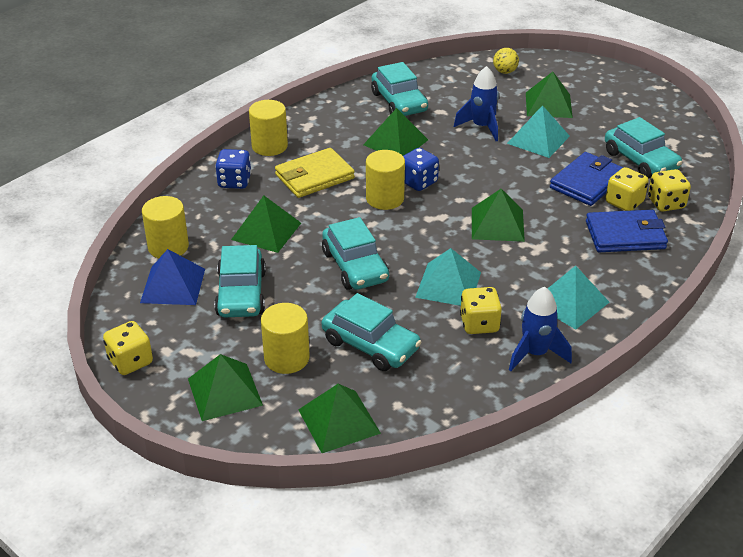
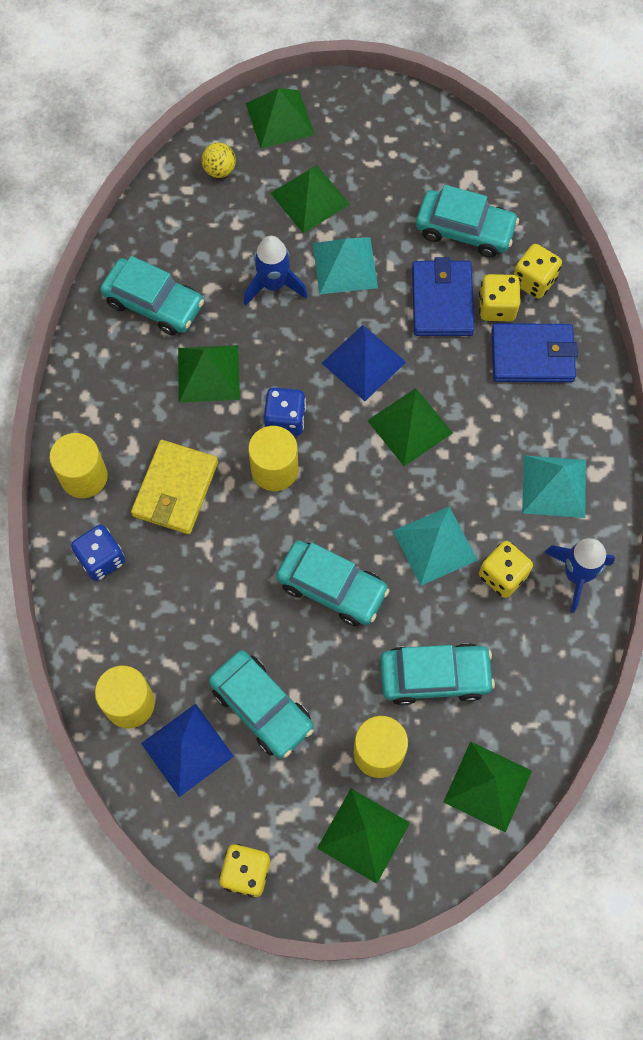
camera: 40 degrees left, 30 degrees up
green pyramid [231,195,301,253] -> green pyramid moved to [246,88,315,148]
blue wallet [586,210,668,252] -> blue wallet turned 45 degrees clockwise [491,323,578,382]
none -> blue pyramid [322,325,406,401]

